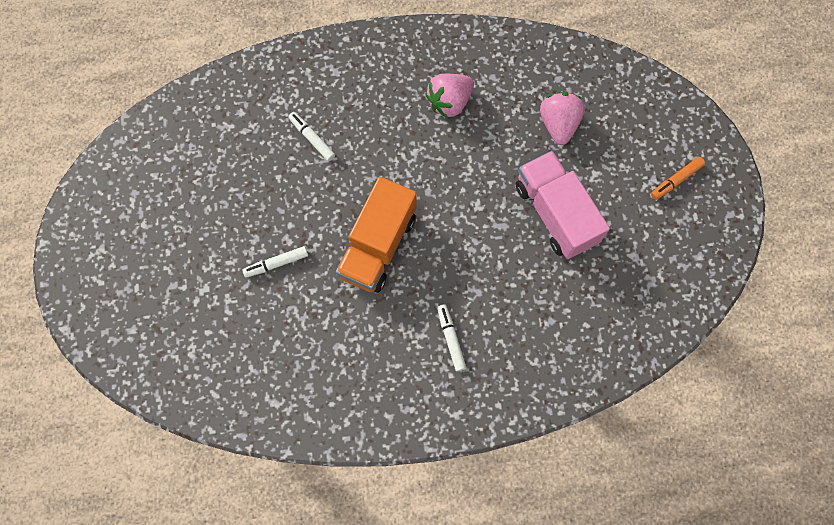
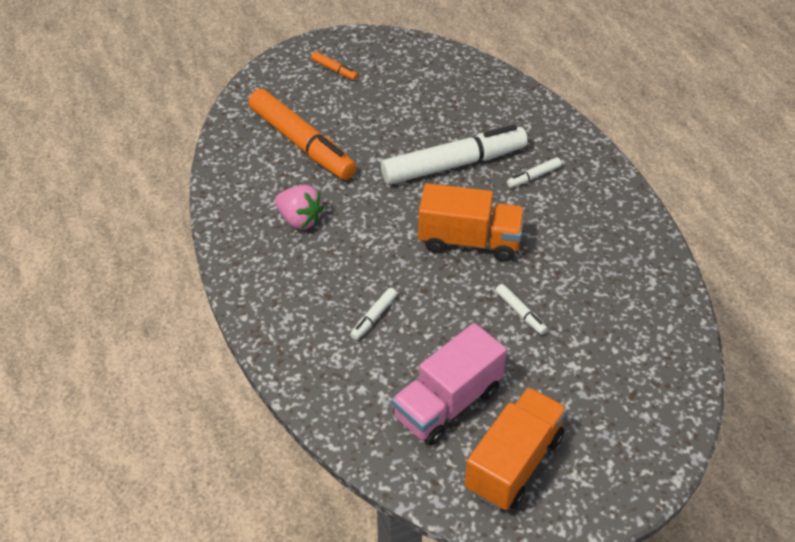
camera: 105 degrees left, 25 degrees down
pink truck [516,151,610,259] -> pink truck moved to [392,323,507,446]
pink strawberry [540,92,585,145] -> orange marker [248,89,357,180]
none -> white marker [381,125,528,185]
none -> orange truck [465,387,567,510]

